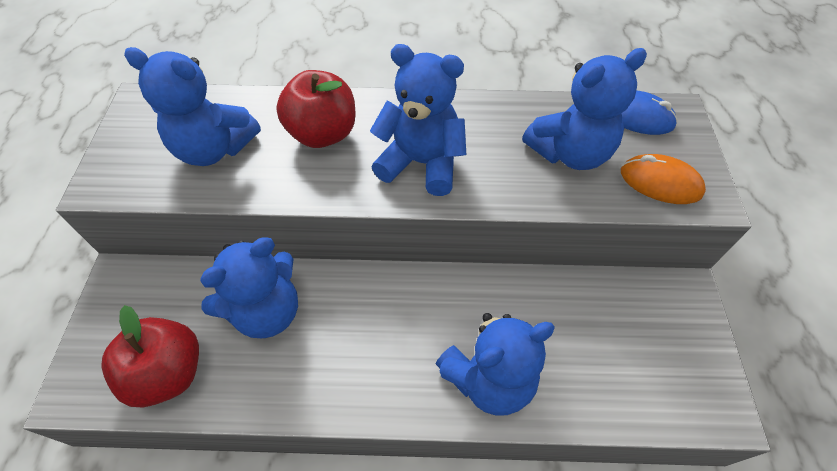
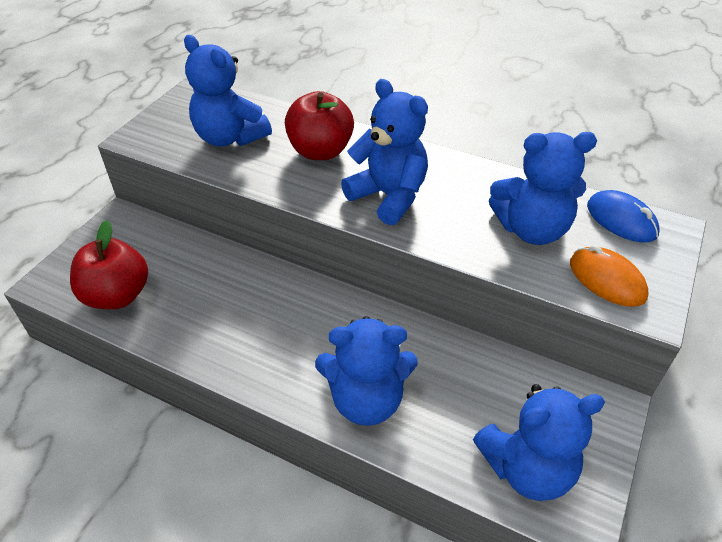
camera: 25 degrees right, 10 degrees down
blue teddy bear [200,237,298,338] -> blue teddy bear moved to [473,384,605,501]

